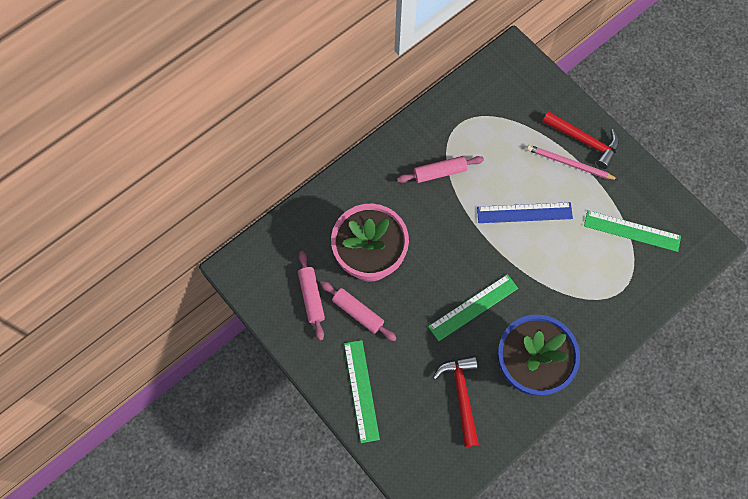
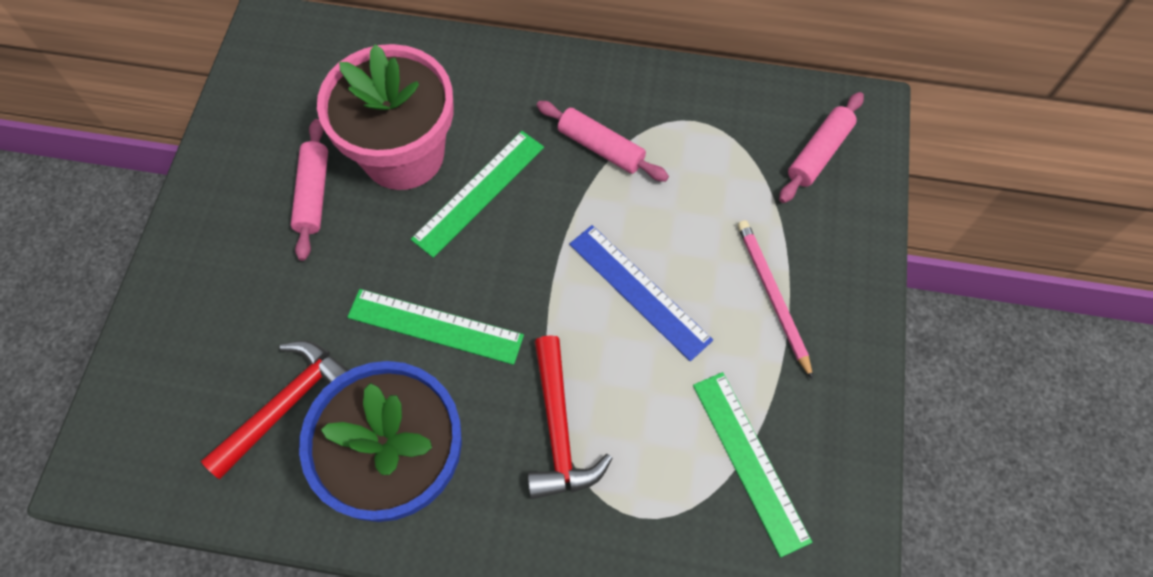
camera: 50 degrees right, 5 degrees down
pink rolling pin [298,251,325,341] -> pink rolling pin moved to [779,92,864,203]
green ruler [344,340,380,443] -> green ruler moved to [411,131,544,258]
red hammer [542,111,619,169] -> red hammer moved to [528,335,613,499]

